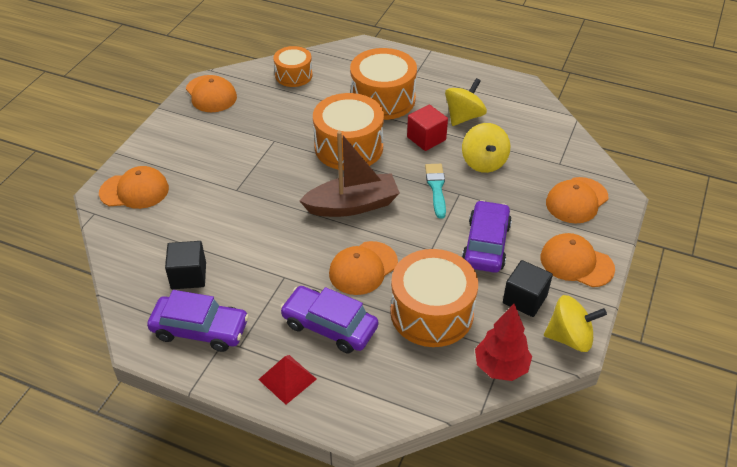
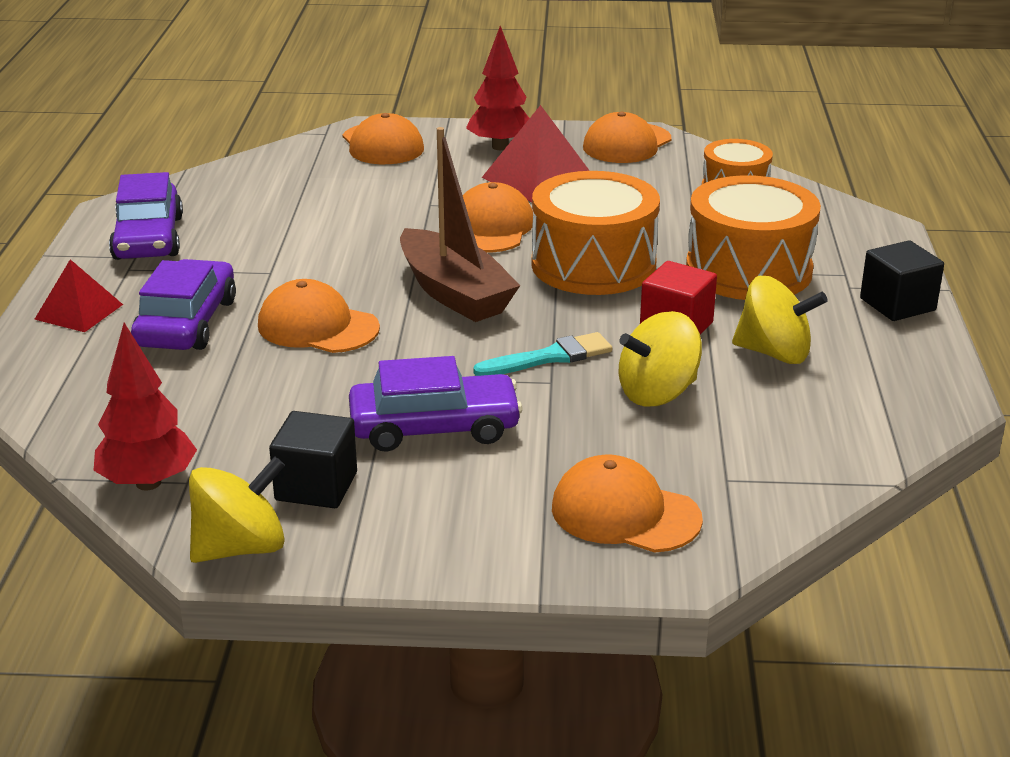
camera: 70 degrees right, 15 degrees down
black cube [165,241,206,289] -> black cube moved to [860,240,944,321]
orange drum [390,249,478,347] -> none
orange cap [540,233,615,287] -> orange cap moved to [463,182,533,253]
yellow spinning top [544,295,607,352] -> yellow spinning top turned 105 degrees counterclockwise [189,456,285,563]
none -> red tree [466,26,529,150]
none -> red pyramid [482,105,590,202]

